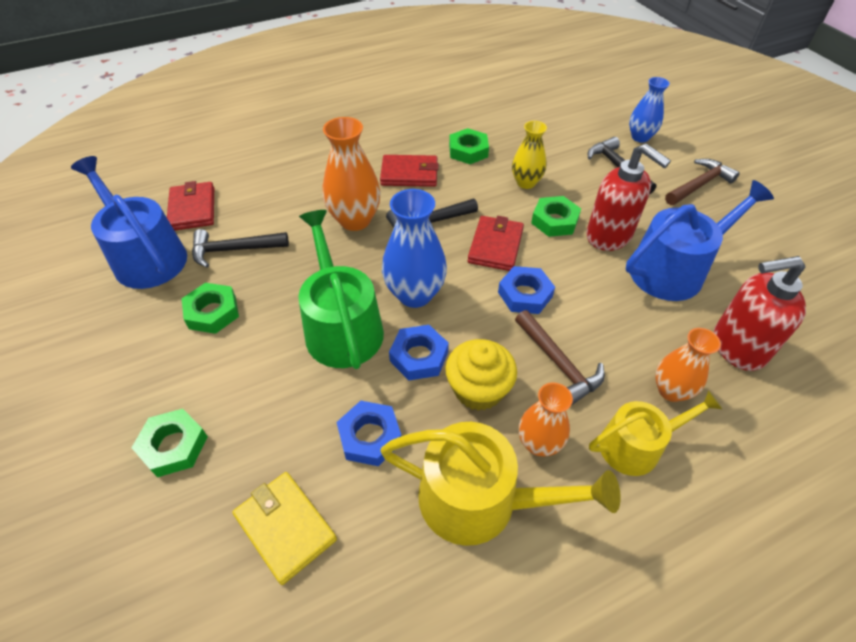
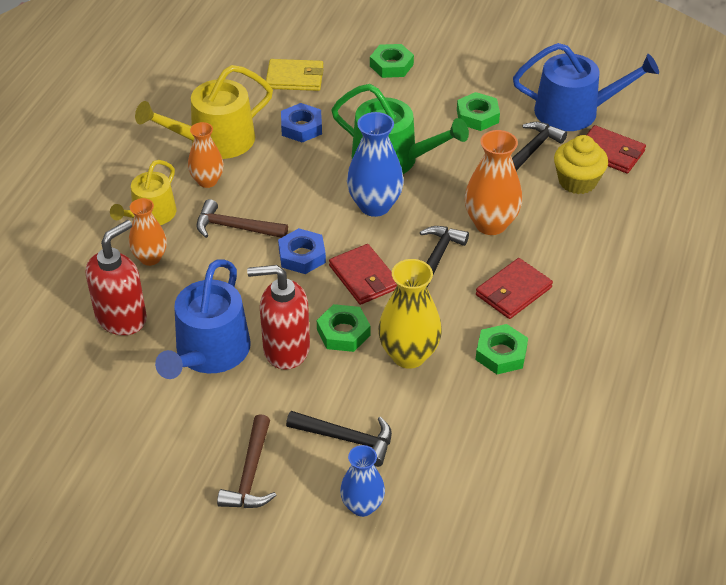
camera: 135 degrees right, 5 degrees down
blue nut [389,325,449,380] -> none
yellow cupcake [445,339,517,411] -> yellow cupcake moved to [554,135,608,194]
yellow vase [512,121,547,189] -> yellow vase [378,259,442,369], size x1.55

